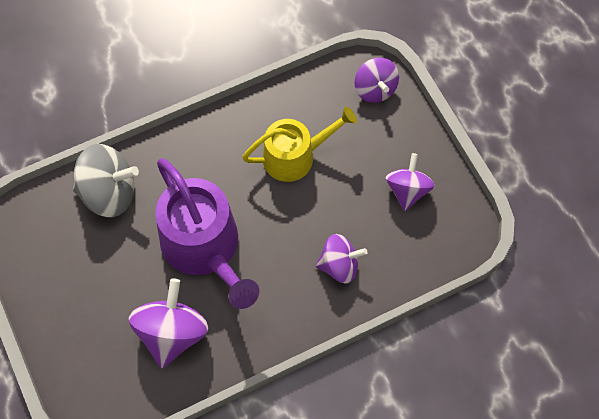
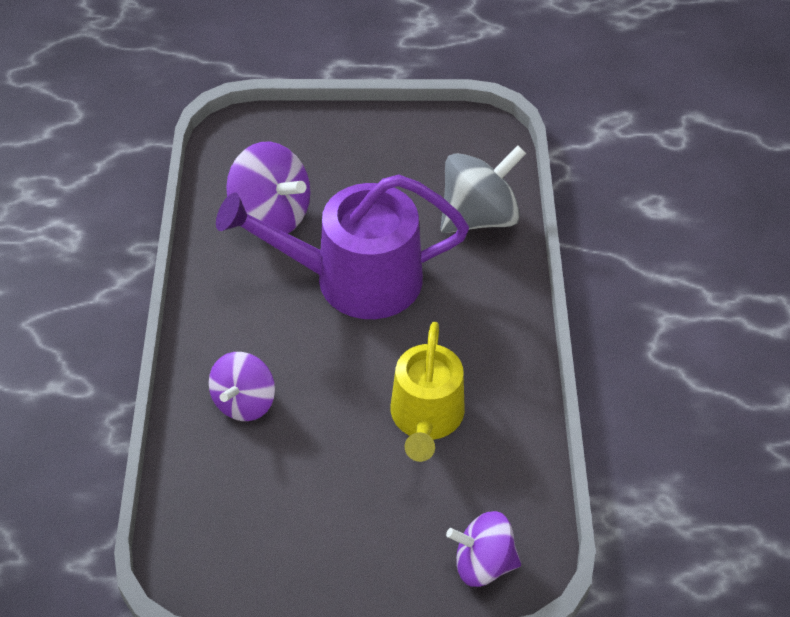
camera: 115 degrees right, 15 degrees down
grey spinning top [73,144,139,217] -> grey spinning top turned 150 degrees counterclockwise [440,145,526,233]
purple spinning top [385,153,435,211] -> none

